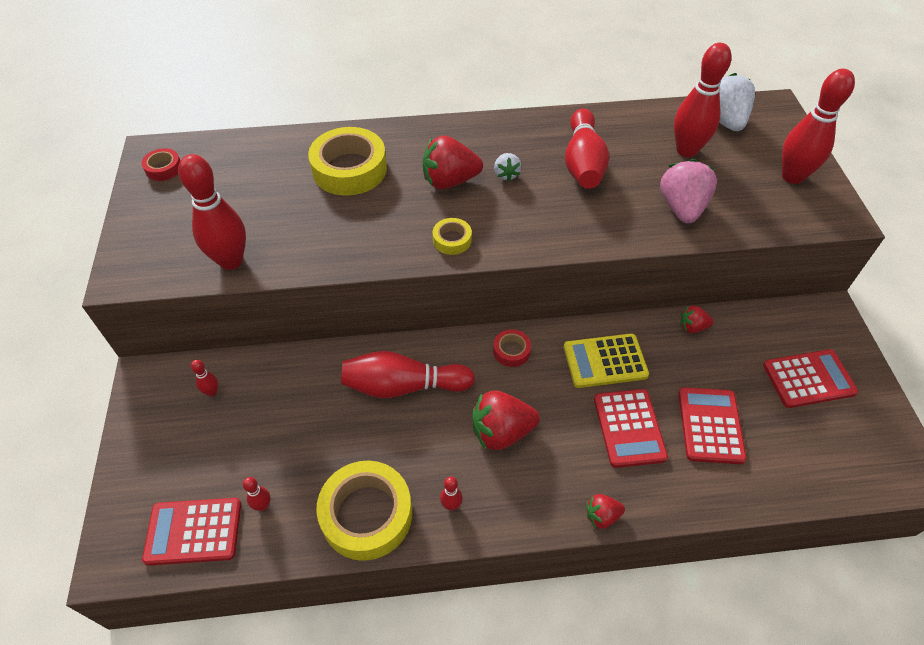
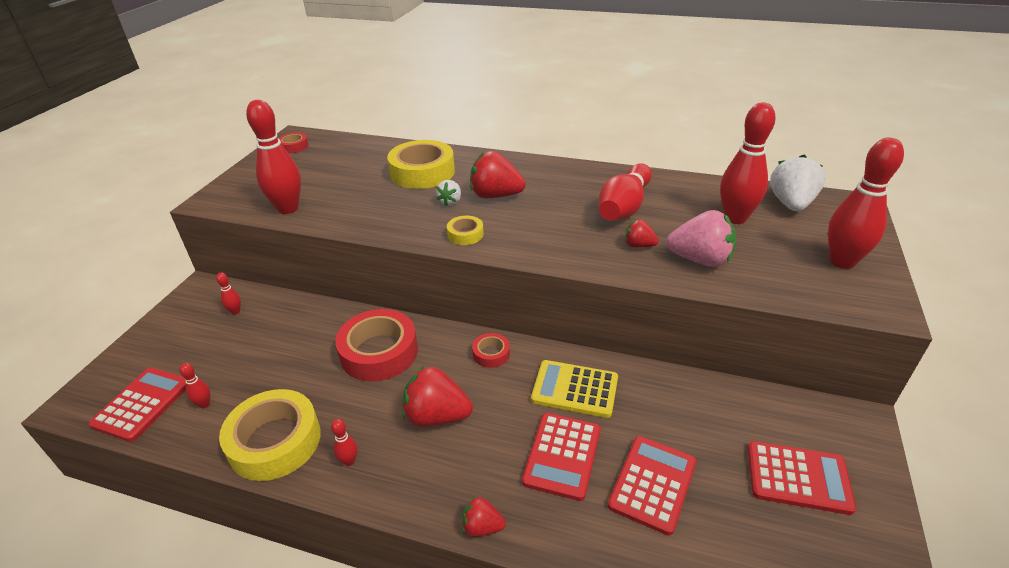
camera: 25 degrees right, 15 degrees down
red calculator [142,498,241,566] -> red calculator turned 90 degrees clockwise [88,368,186,442]
red bowling pin [341,351,475,398] -> red tape [335,309,418,382]
white strawberry [494,153,522,182] -> white strawberry moved to [436,180,461,206]
pink strawberry [660,159,717,223] -> pink strawberry turned 75 degrees clockwise [666,210,737,267]
red strawberry [680,305,714,333] -> red strawberry moved to [625,219,659,248]

